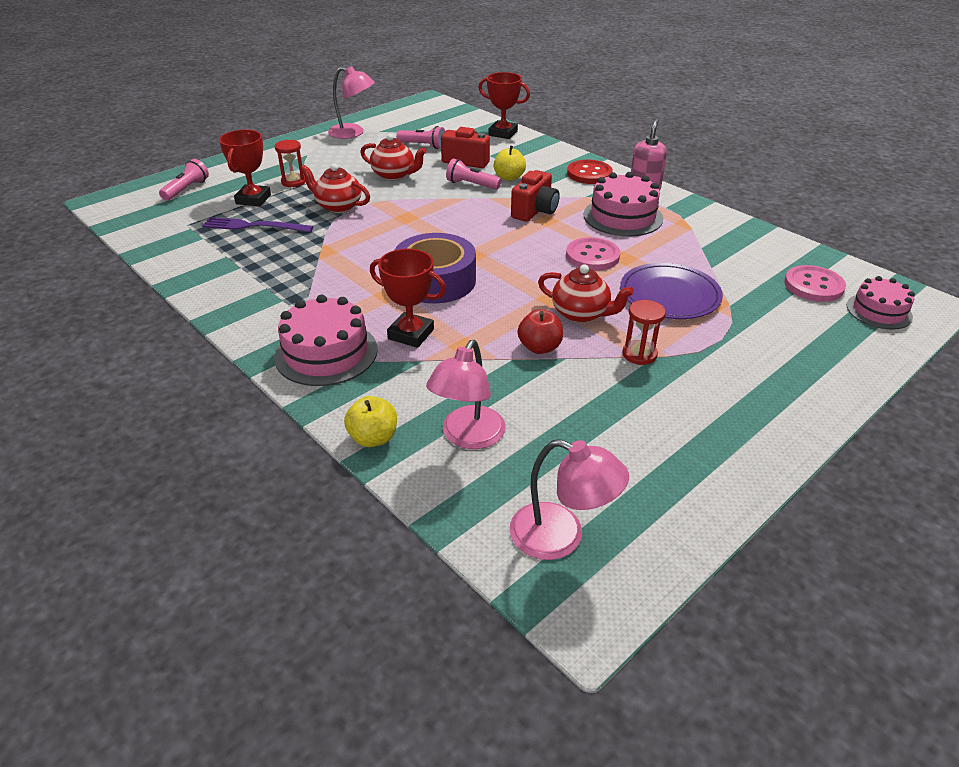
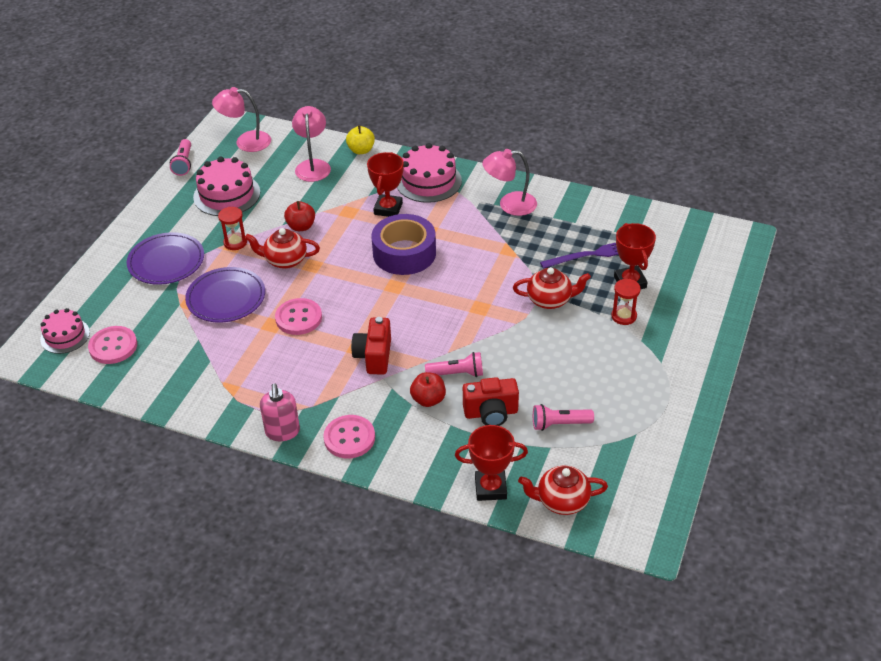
camera: 155 degrees right, 5 degrees up
pink flashlight [159,159,209,201] -> pink flashlight moved to [170,139,191,176]
pink lamp [328,66,375,139] -> pink lamp moved to [482,149,537,216]
red teapot [360,134,427,180] -> red teapot moved to [518,465,608,515]
red trophy [370,249,446,348] -> red trophy turned 75 degrees counterclockwise [367,152,404,217]
yellow apple [494,146,526,181] -> red apple [410,372,446,407]
red button [567,160,613,184] -> pink button [323,415,375,458]
pink cake [584,172,663,236] -> pink cake moved to [193,157,260,216]
none -> purple plate [127,232,204,285]

